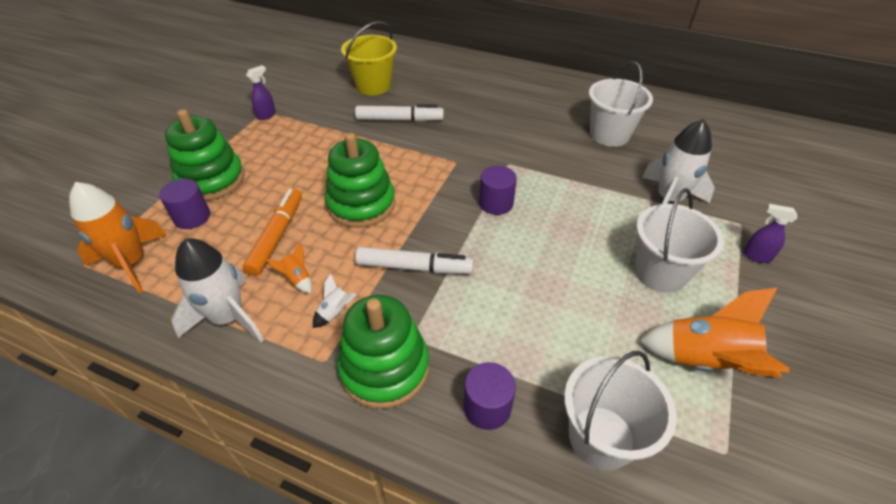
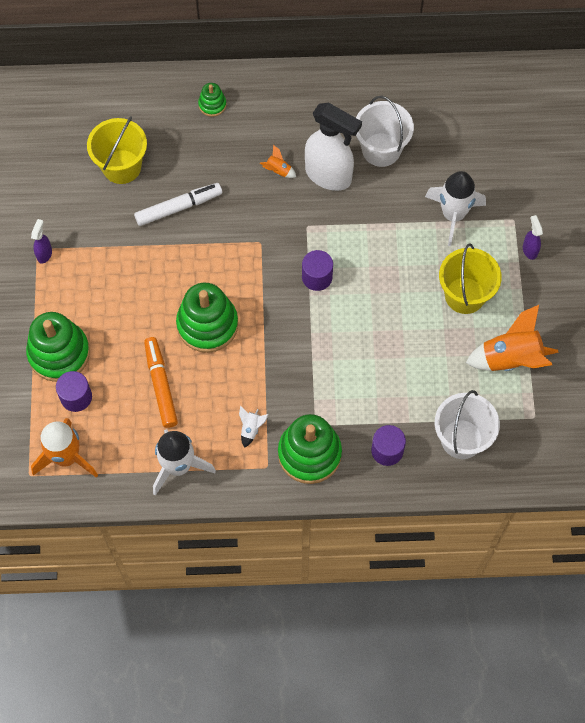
camera: 25 degrees left, 20 degrees up
orange rocket [266,242,312,294] -> orange rocket moved to [260,145,296,178]
white marker [355,247,474,274] -> none
white bucket [634,188,724,293] -> yellow bucket [439,243,502,314]
purple spray bottle [743,204,797,263] -> purple spray bottle turned 75 degrees clockwise [523,215,543,260]
none -> green stacking toy [198,83,227,117]
none -> white spray bottle [305,103,362,191]

